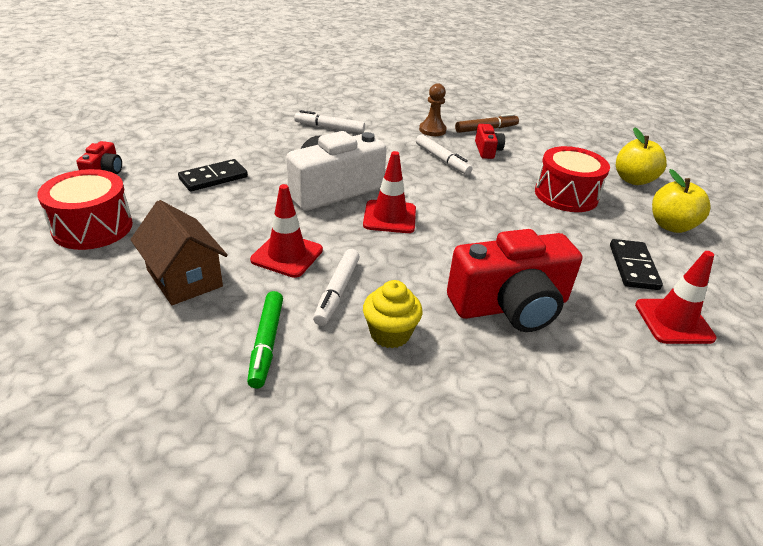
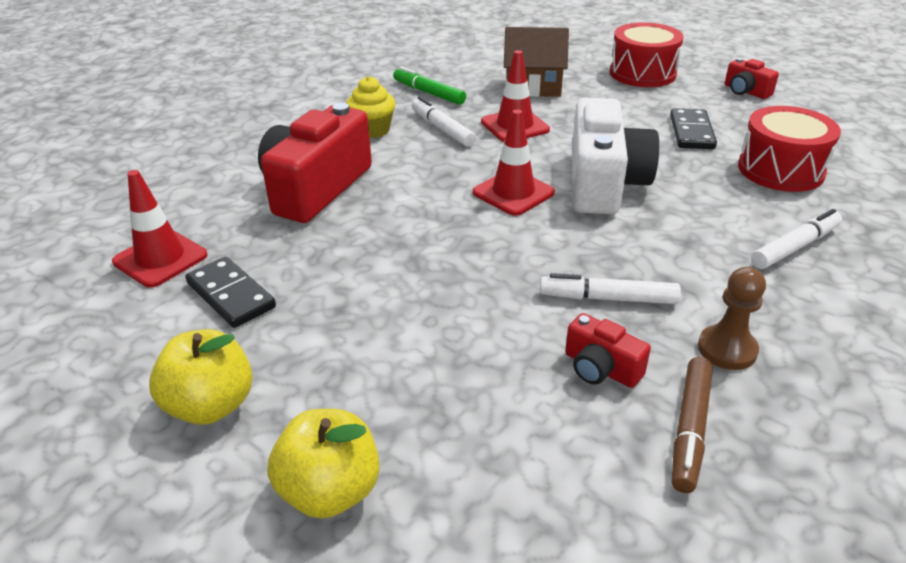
camera: 135 degrees right, 0 degrees up
red drum [535,146,610,212] -> red drum moved to [738,106,841,192]

